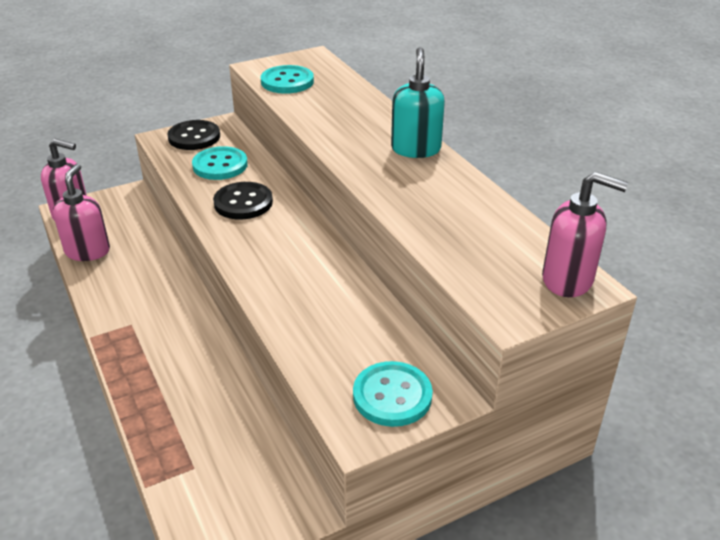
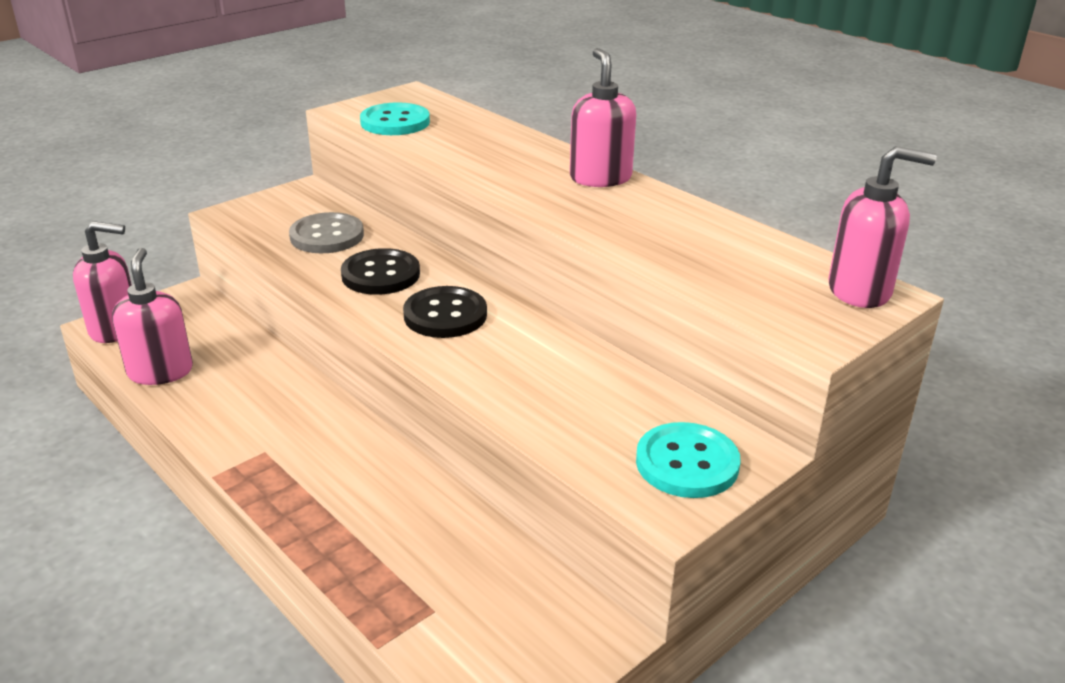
camera: 15 degrees left, 5 degrees down
black button [167,120,220,150] -> black button moved to [403,286,487,338]
turquoise button [192,146,248,180] -> grey button [289,212,364,253]
turquoise soap dispenser [391,47,445,158] -> pink soap dispenser [570,48,636,187]

